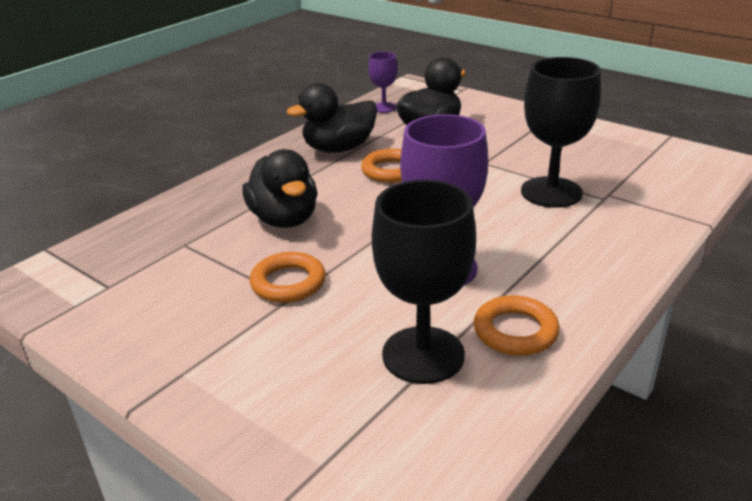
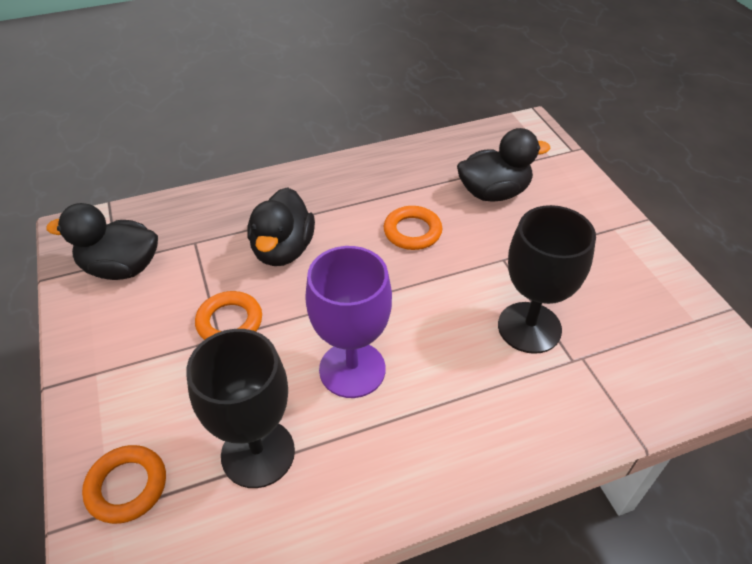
camera: 30 degrees right, 15 degrees up
black duck [287,83,377,153] -> black duck moved to [46,203,158,280]
purple goblet [368,52,398,113] -> none
orange ring [474,295,560,356] -> orange ring moved to [82,445,166,524]

